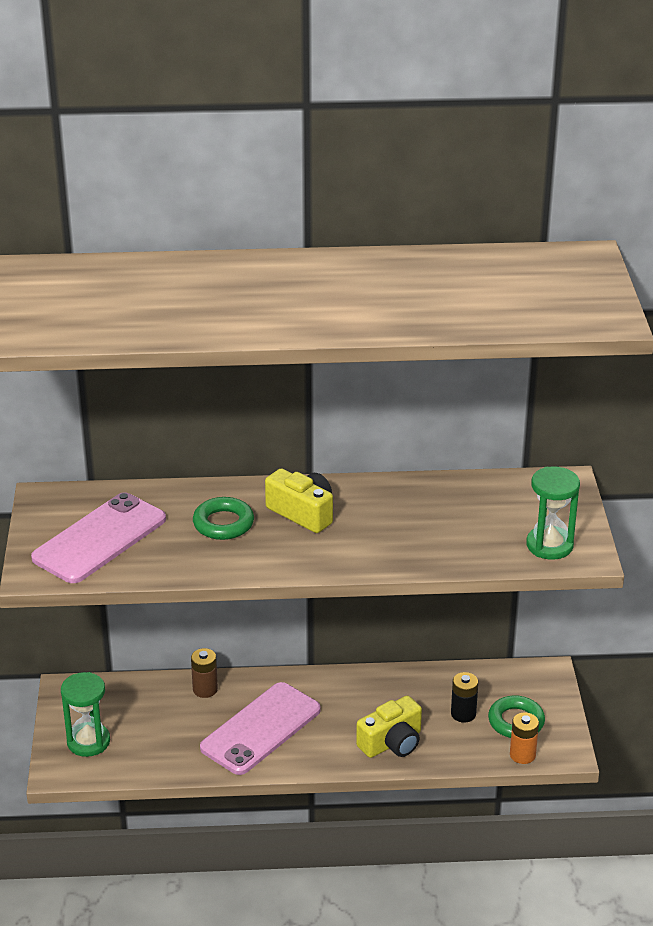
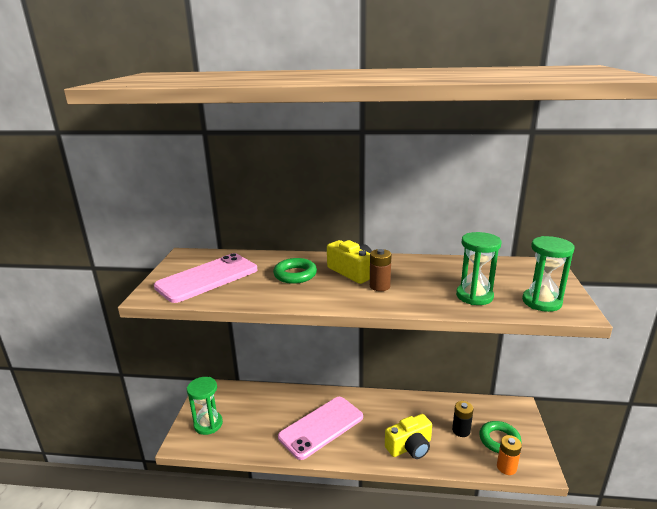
camera: 10 degrees right, 10 degrees down
brown battery [191,648,218,698] -> brown battery moved to [370,249,392,291]
none -> green hourglass [456,232,501,305]

